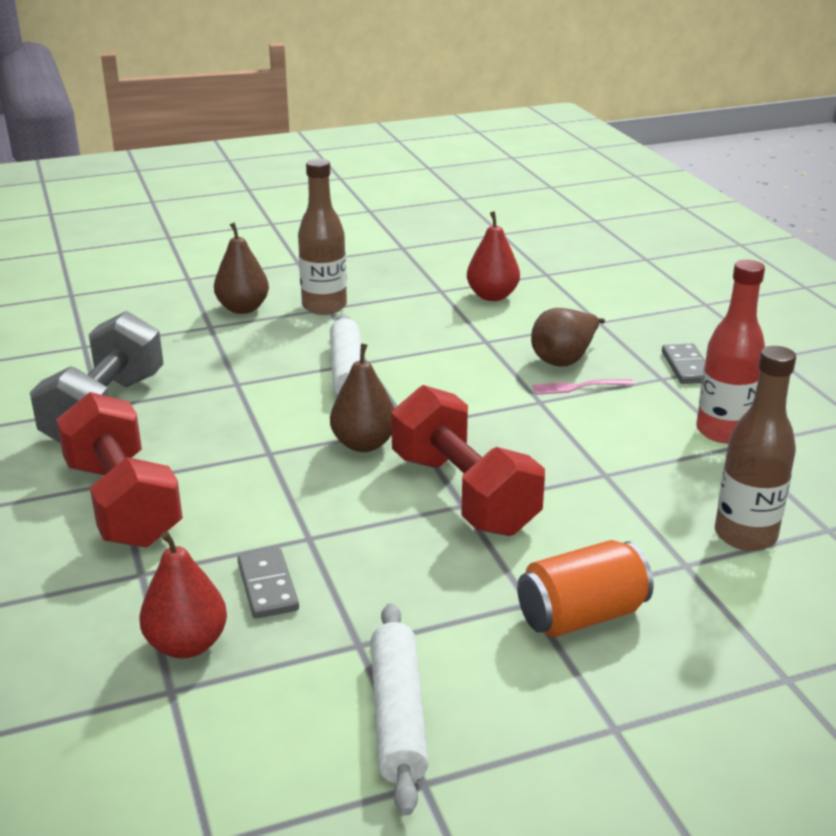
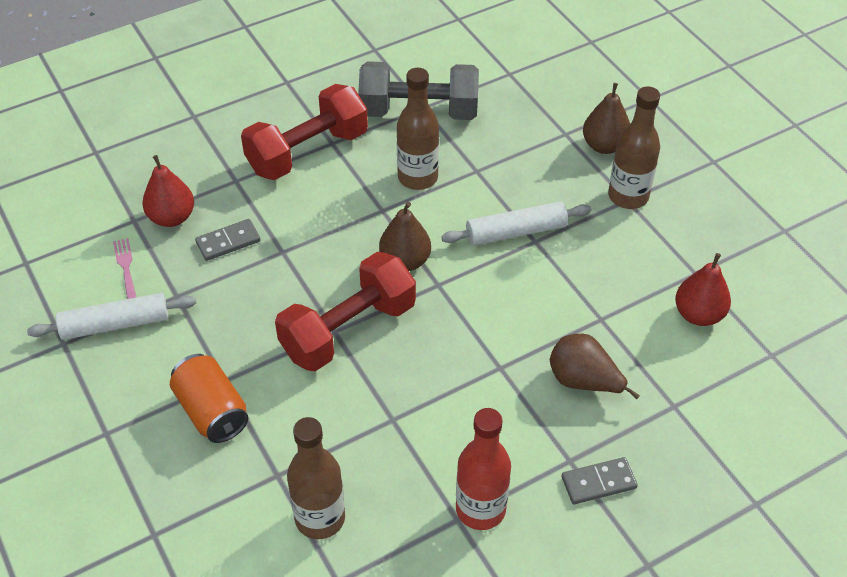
camera: 80 degrees right, 20 degrees up
pink fork [532,379,634,395] -> pink fork moved to [113,238,136,299]
none -> brown bottle [397,68,439,190]

